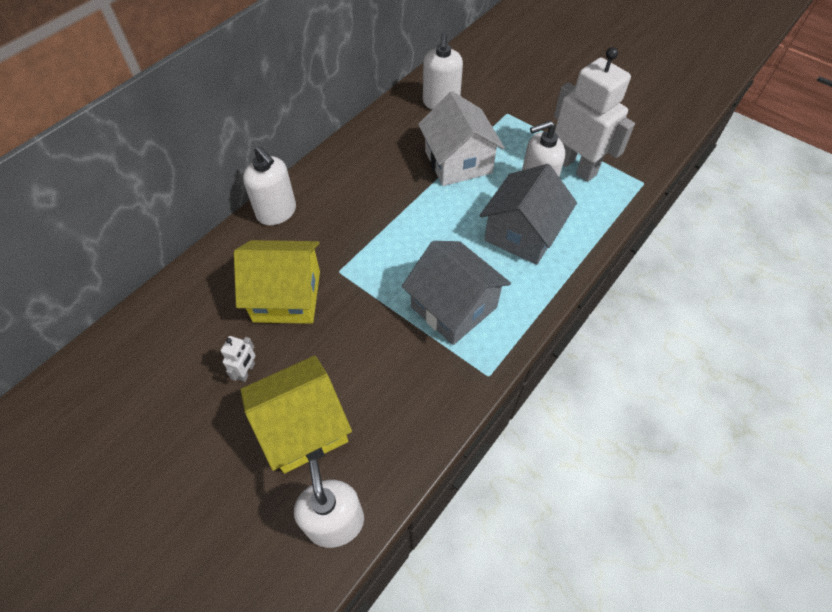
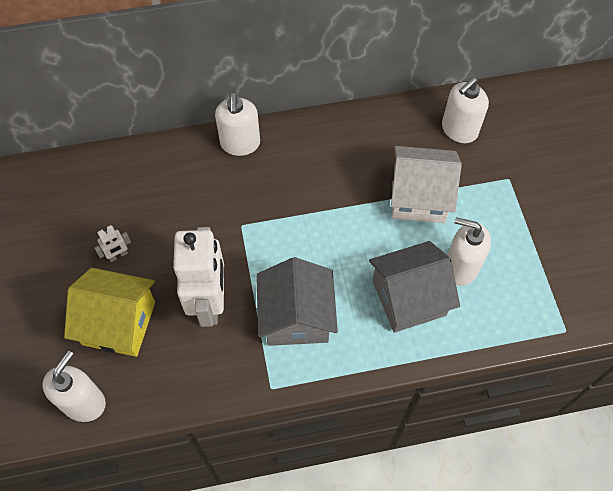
camera: 40 degrees right, 5 degrees up
yellow house [234,240,320,324] -> none
white house [418,91,505,186] -> white house turned 75 degrees clockwise [391,146,462,223]
white robot [554,47,635,182] -> white robot moved to [173,227,224,327]

